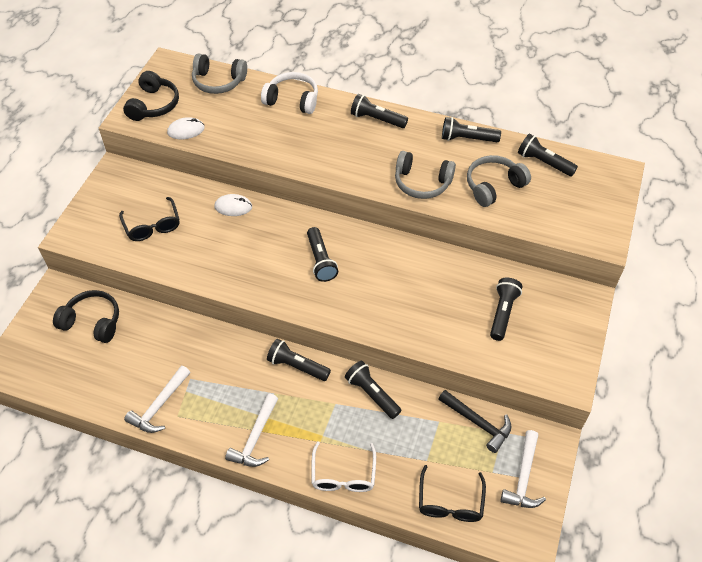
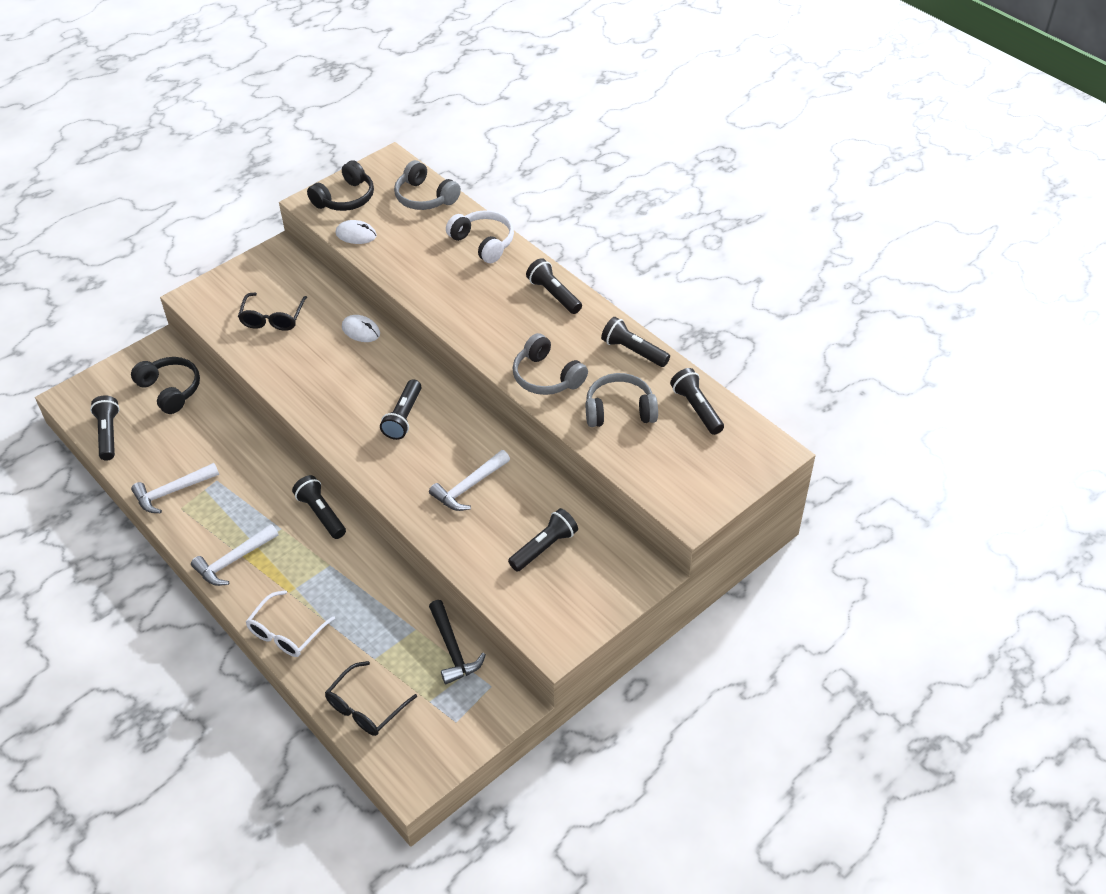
camera: 30 degrees right, 5 degrees down
black flashlight [345,361,401,419] -> black flashlight moved to [90,396,120,461]
white hammer [500,430,546,508] -> white hammer moved to [429,450,510,511]

